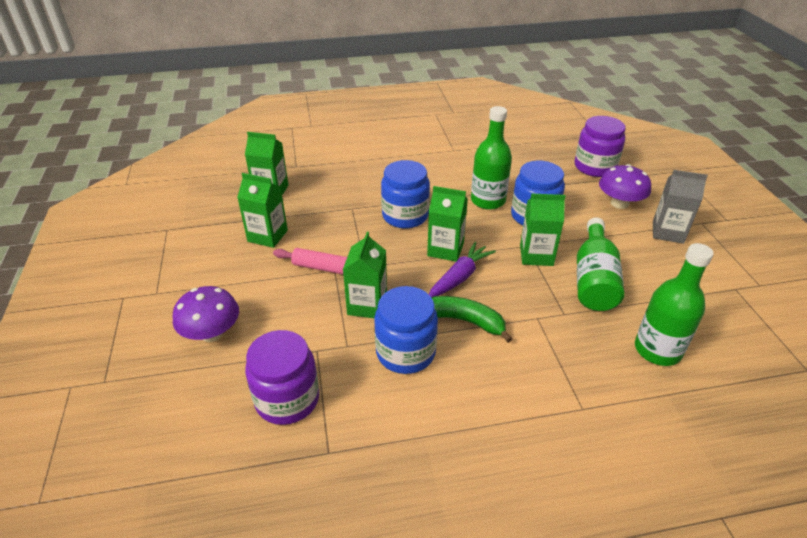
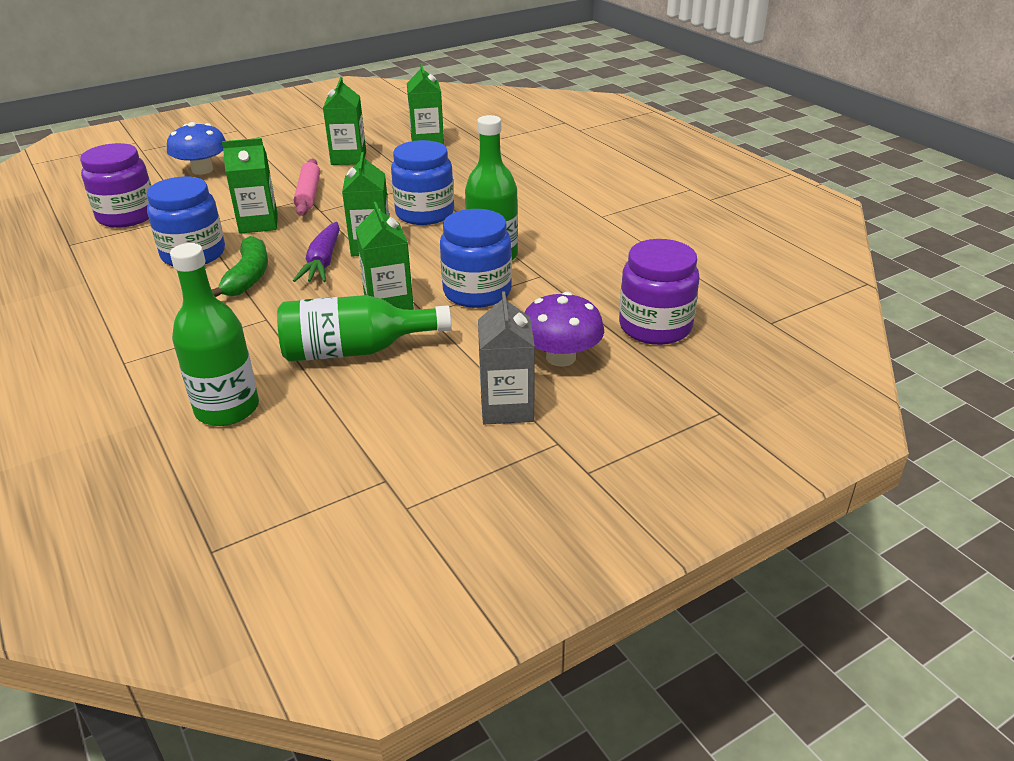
camera: 70 degrees right, 5 degrees down
purple mushroom [173,286,239,342] -> blue mushroom [167,122,226,175]
purple carrot [429,242,496,298] -> purple carrot turned 75 degrees clockwise [293,222,340,282]

